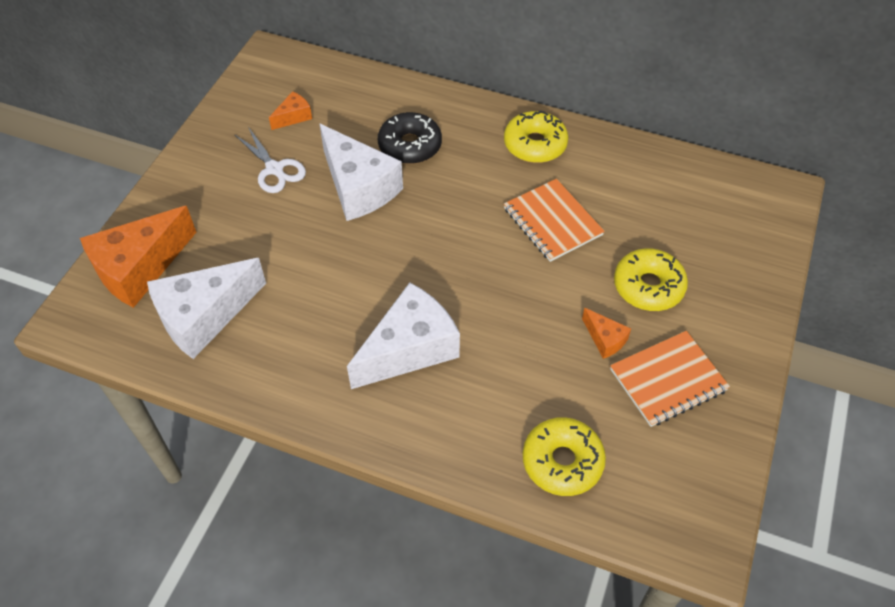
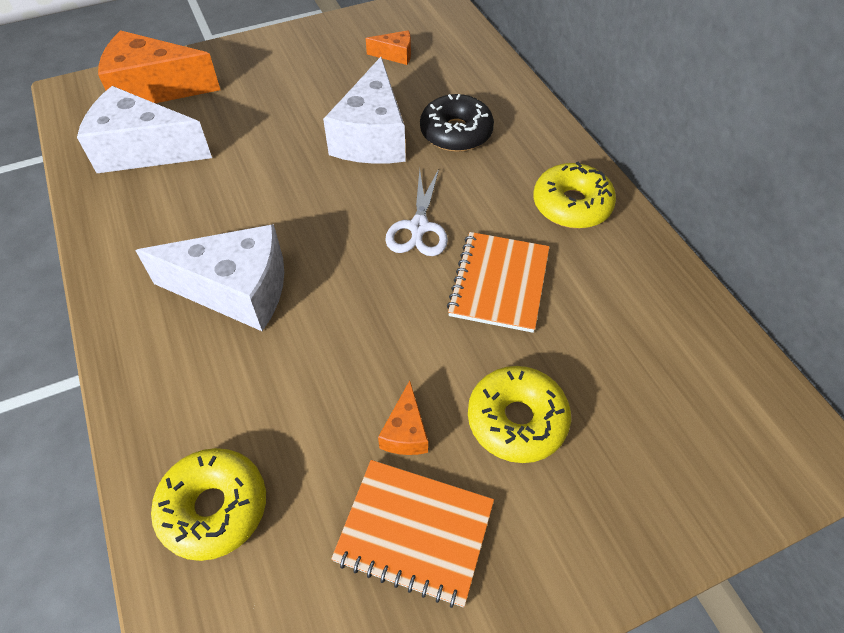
camera: 45 degrees right, 0 degrees up
white scissors [234,127,306,193] -> white scissors moved to [385,169,448,256]

